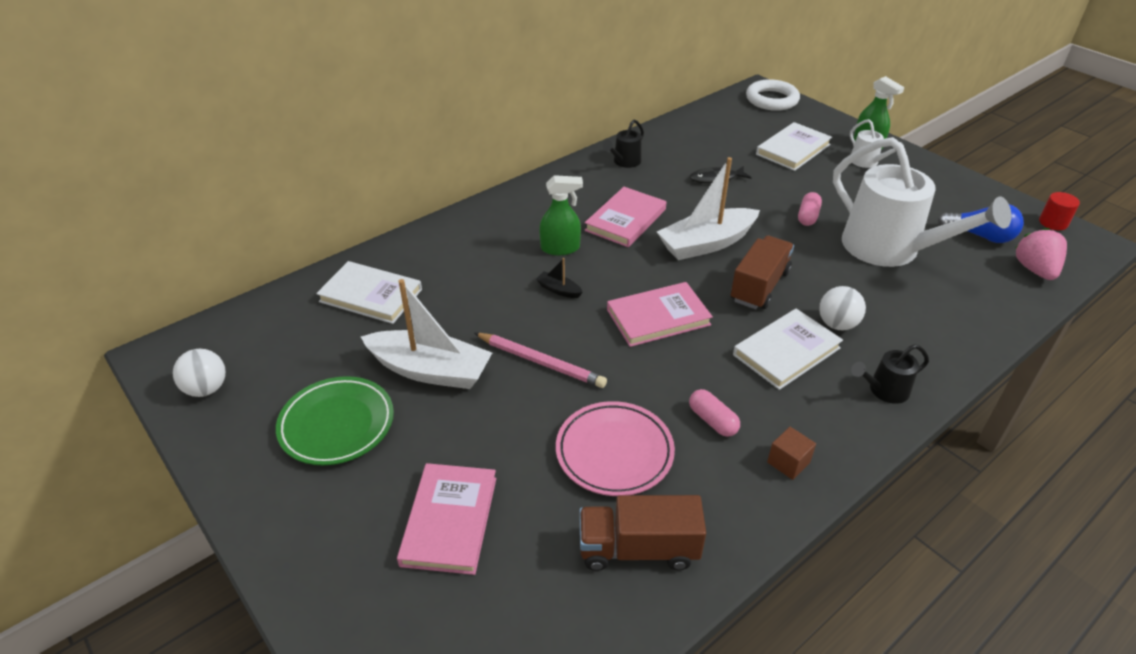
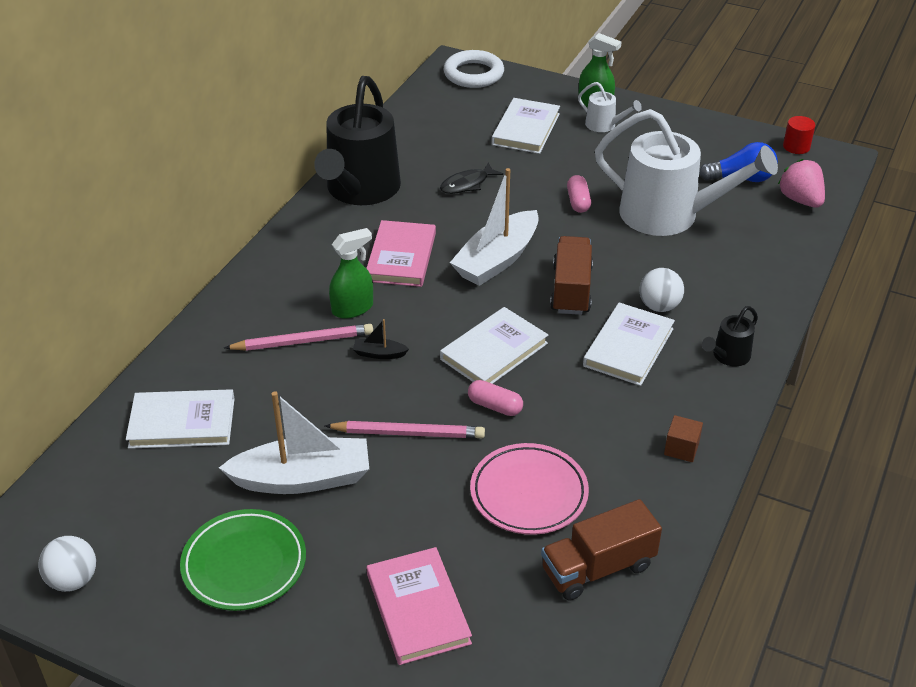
camera: 25 degrees left, 0 degrees up
black watering can [603,120,644,168] -> black watering can [314,76,401,205], size x2.31
pink book [607,282,713,347] -> white book [440,307,548,384]
pink capsule [689,389,740,437] -> pink capsule moved to [468,380,523,416]
none -> pink pencil [224,324,373,351]

